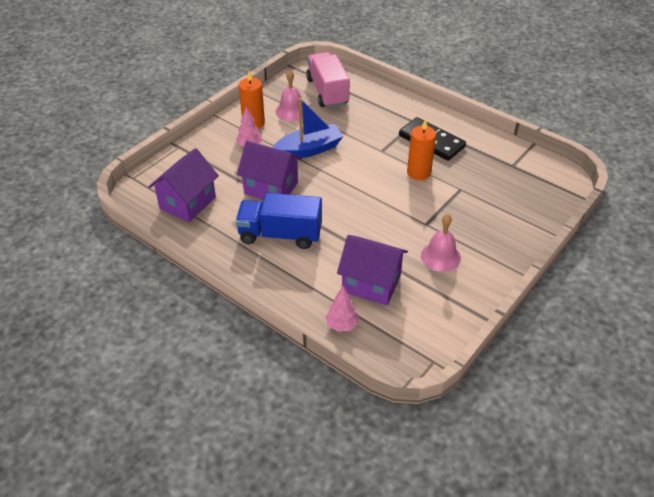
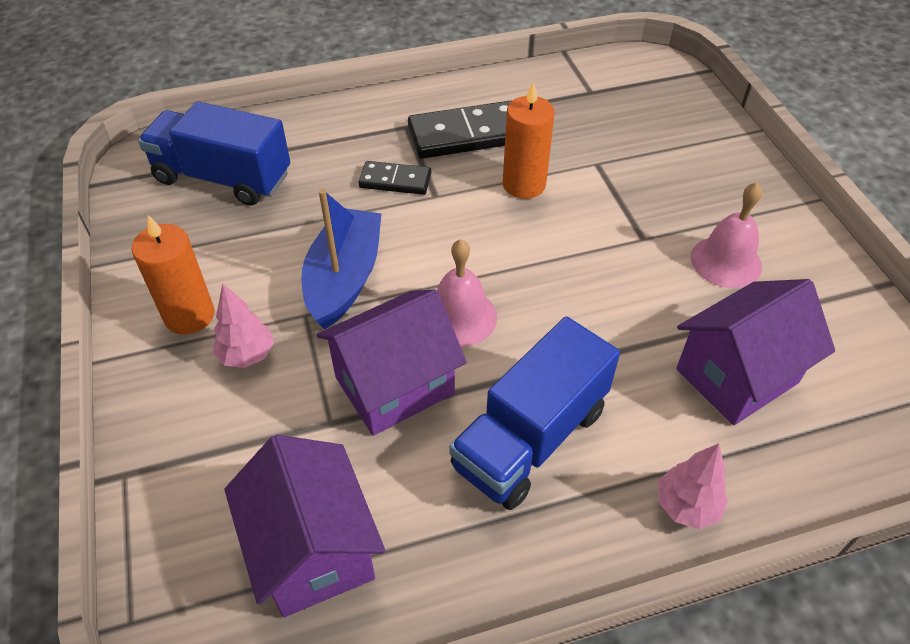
camera: 55 degrees left, 5 degrees up
pink bell [276,70,303,121] -> pink bell moved to [437,239,497,347]
pink truck [306,52,350,108] -> blue truck [138,101,290,206]
pink tree [325,286,359,332] -> pink tree moved to [658,443,728,529]
none -> black domino [358,161,431,195]

